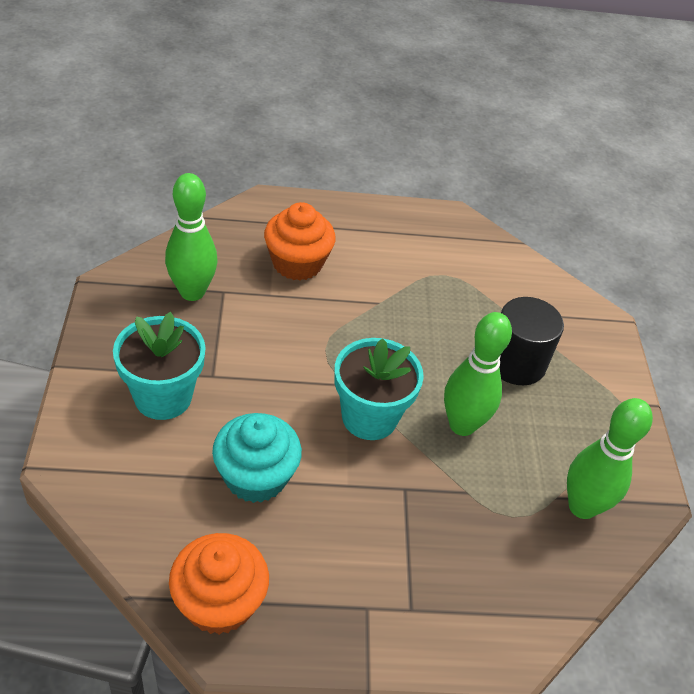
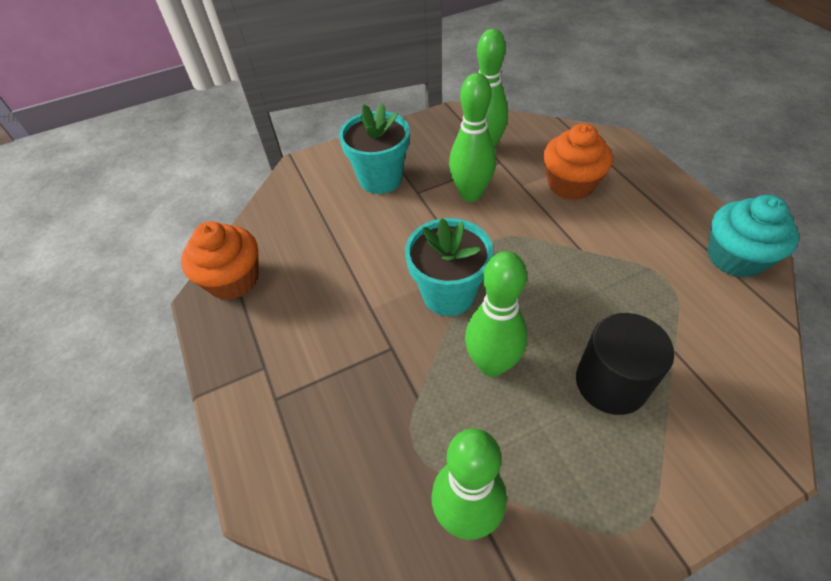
camera: 75 degrees right, 5 degrees up
turquoise cupcake [212,413,302,503] -> turquoise cupcake moved to [707,195,799,278]
none -> green bowling pin [449,73,496,202]

